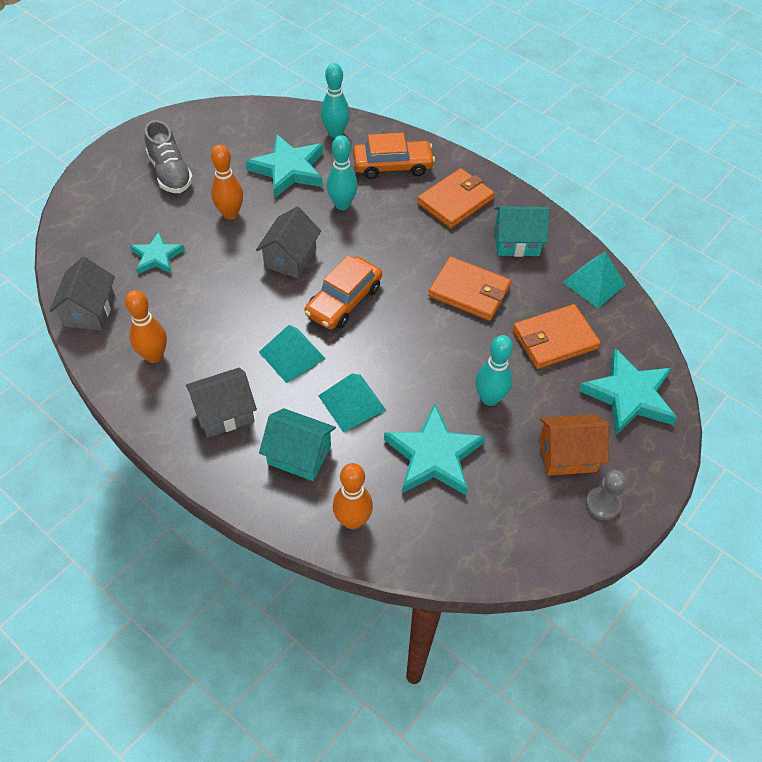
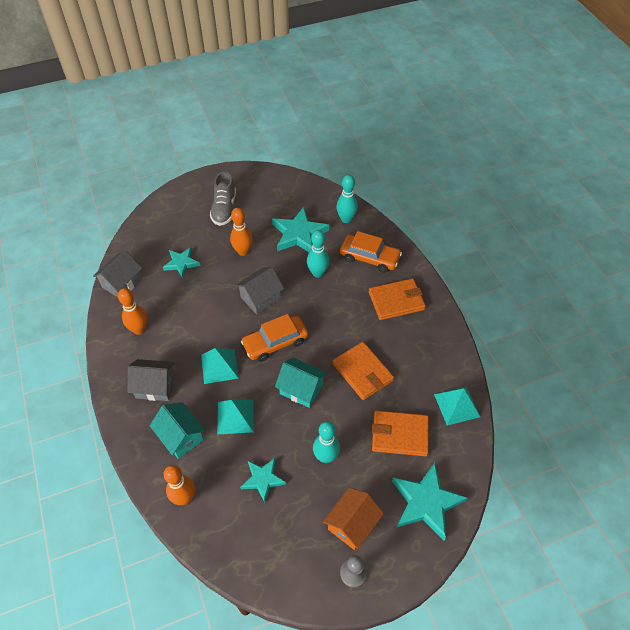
camera: 30 degrees right, 0 degrees up
turquoise star [384,404,485,495] -> turquoise star [240,458,286,502], size x0.61
turquoise house [494,207,549,257] -> turquoise house moved to [275,357,327,408]
orange house [539,414,609,476] -> orange house turned 75 degrees counterclockwise [323,488,384,550]

